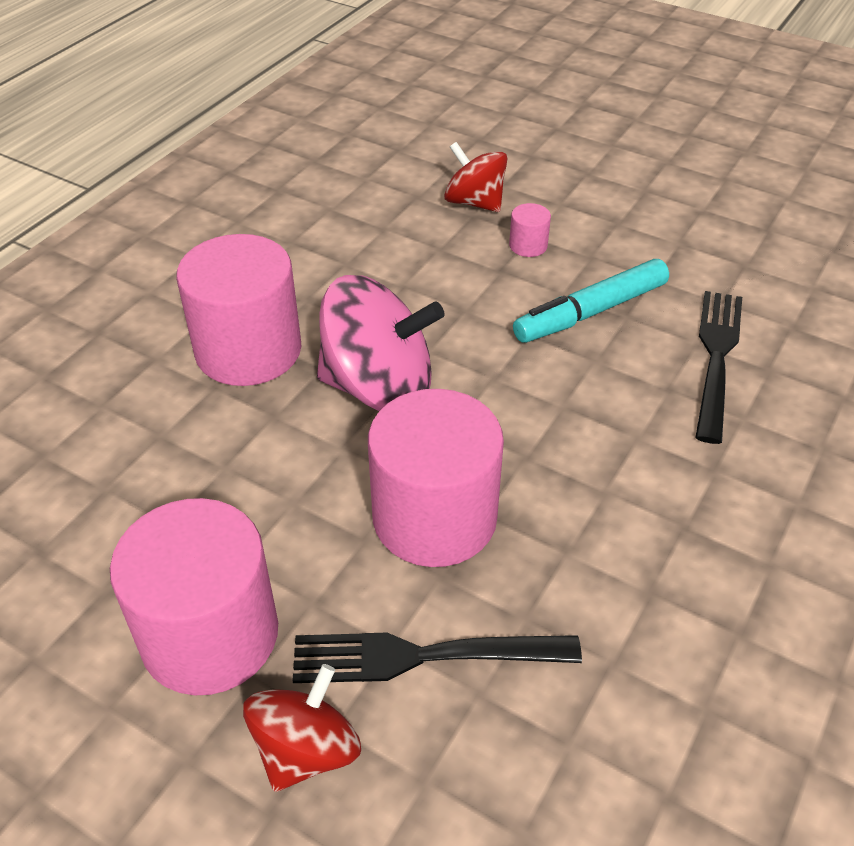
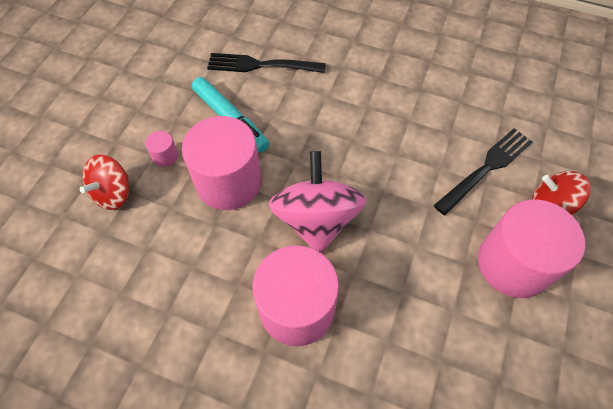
camera: 100 degrees left, 15 degrees up
black fork [292,633,582,683] -> black fork turned 120 degrees counterclockwise [434,128,532,215]
pink cylinder [368,389,504,567] -> pink cylinder moved to [182,116,262,210]

